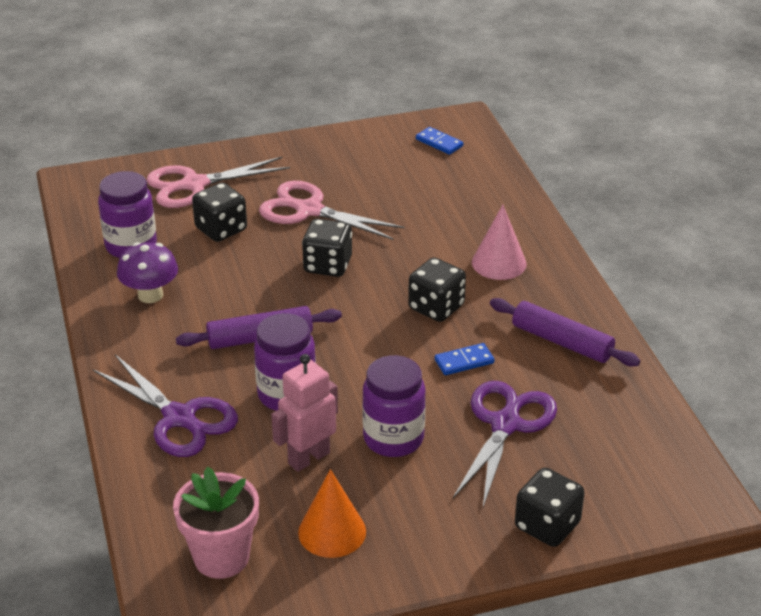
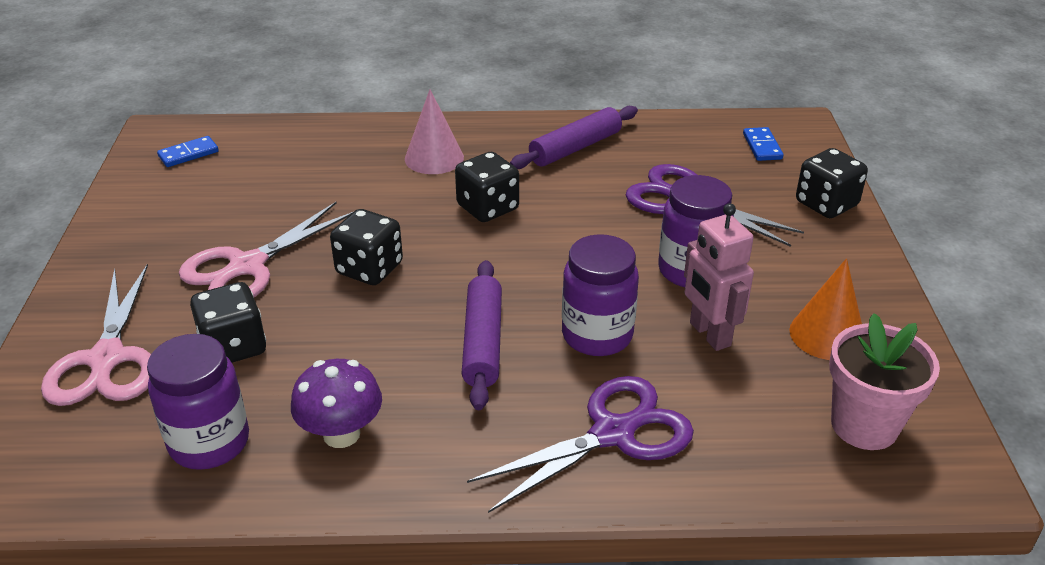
camera: 75 degrees left, 0 degrees up
blue domino [435,343,495,375] -> blue domino moved to [743,127,783,161]

